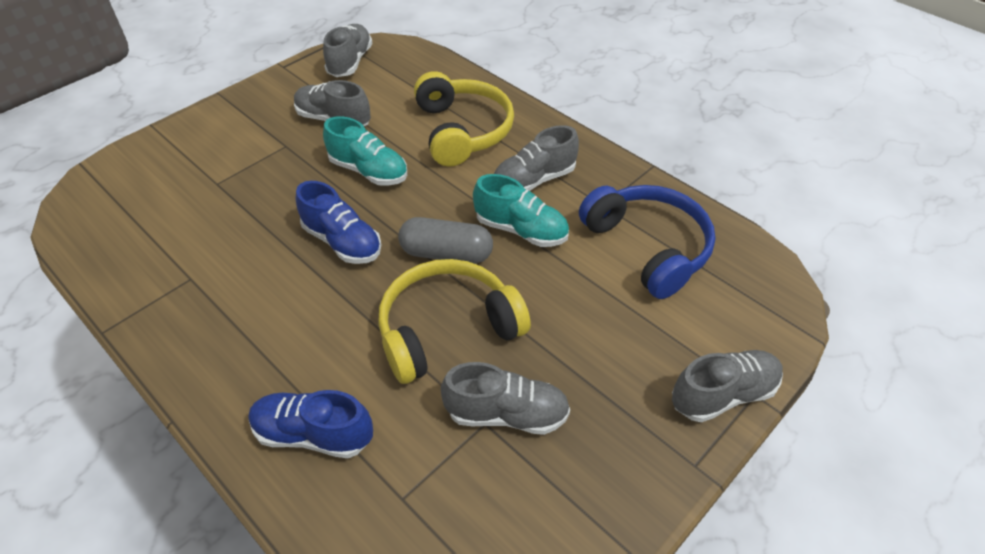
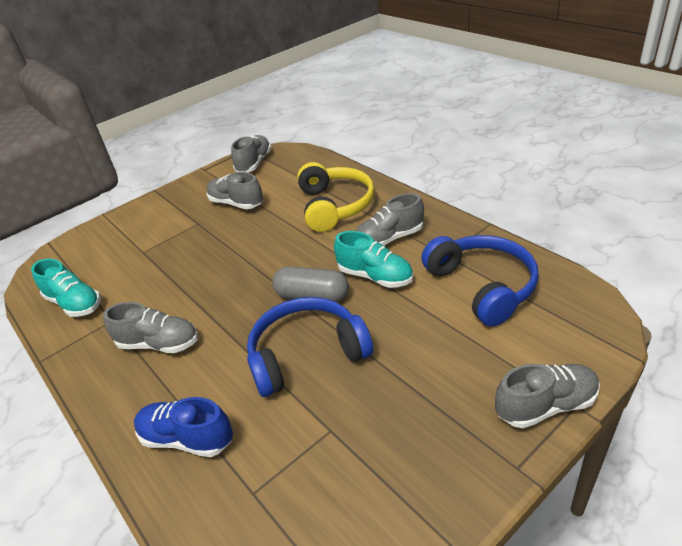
camera: 10 degrees right, 10 degrees down
blue shoe [296,181,381,264] -> none
turquoise shoe [323,116,407,186] -> turquoise shoe moved to [31,259,101,317]
yellow headphones [378,259,531,384] -> blue headphones [247,297,373,397]
grey shoe [441,362,570,435] -> grey shoe moved to [103,302,198,353]

